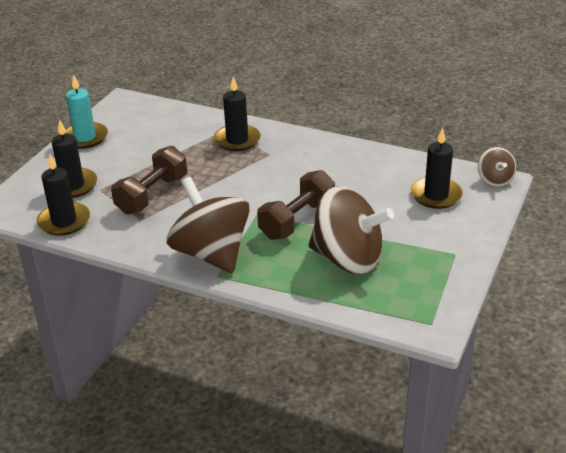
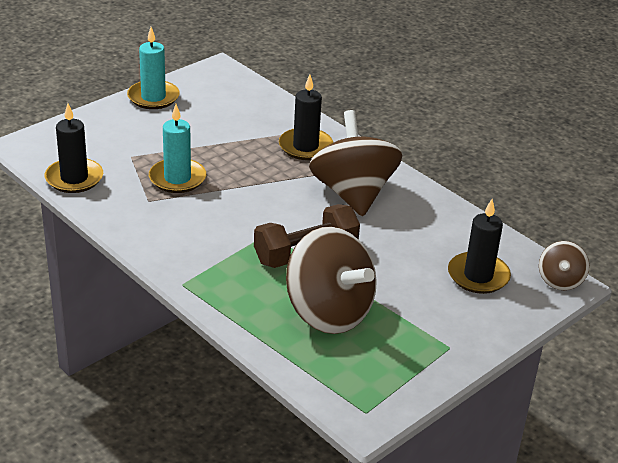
camera: 20 degrees right, 0 degrees up
black candle [52,119,97,198] -> none
brown dumbbell [111,146,187,215] -> turquoise candle [149,104,206,193]
brown spinning top [166,177,250,273] -> brown spinning top moved to [309,110,402,216]

